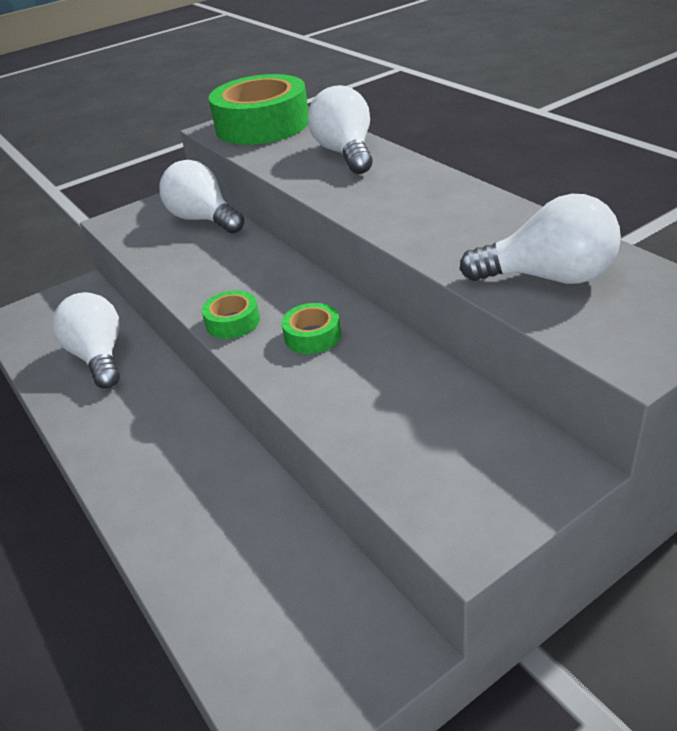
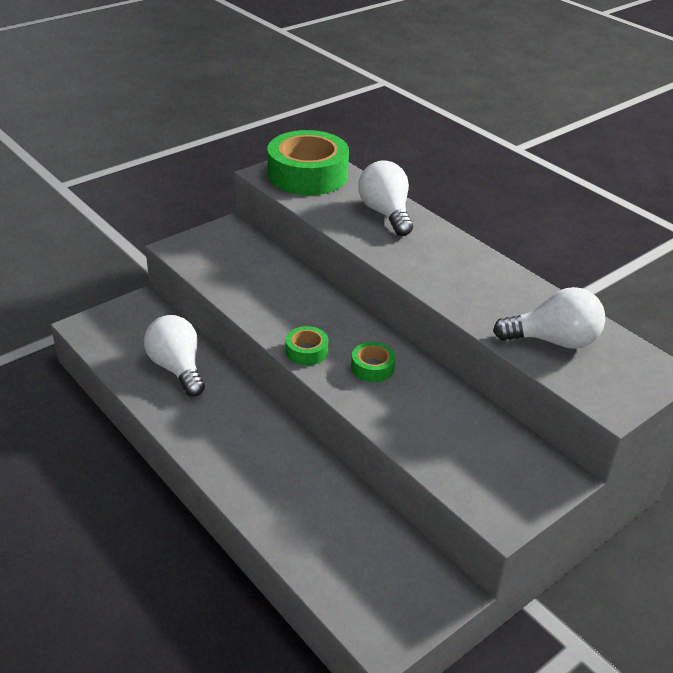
camera: 10 degrees left, 0 degrees up
white light bulb [159,160,244,234] -> none

